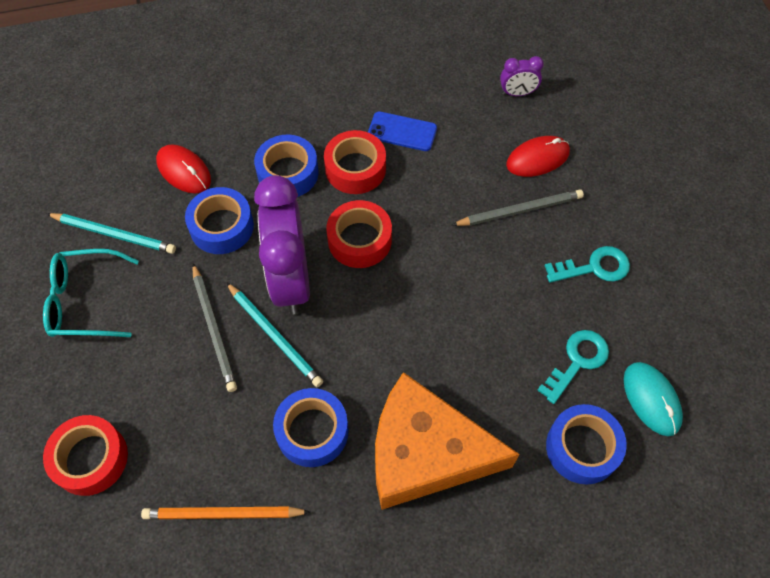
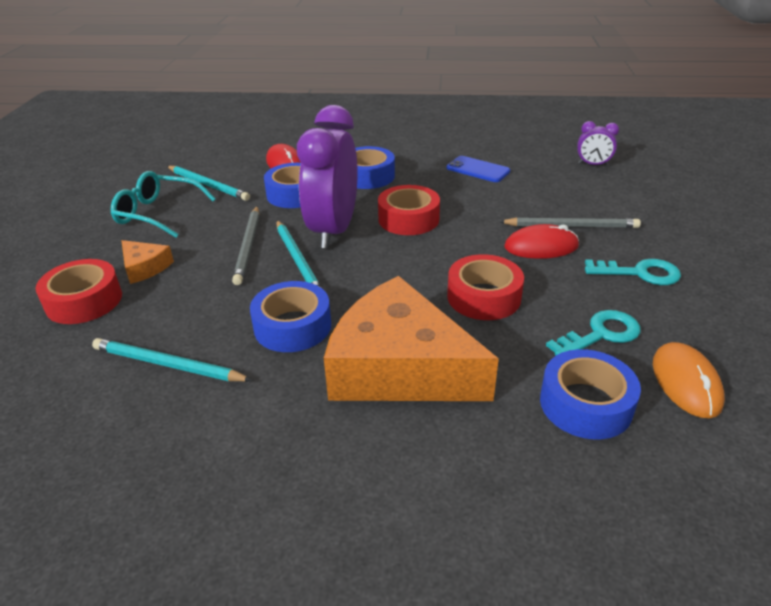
camera: 20 degrees right, 25 degrees down
orange pencil [141,507,310,520] -> turquoise pencil [92,338,252,381]
red tape [324,130,386,194] -> red tape moved to [447,254,524,320]
red mouse [506,136,570,177] -> red mouse moved to [505,224,579,259]
turquoise mouse [624,362,683,436] -> orange mouse [653,342,725,418]
none -> orange cheese [121,240,174,284]

